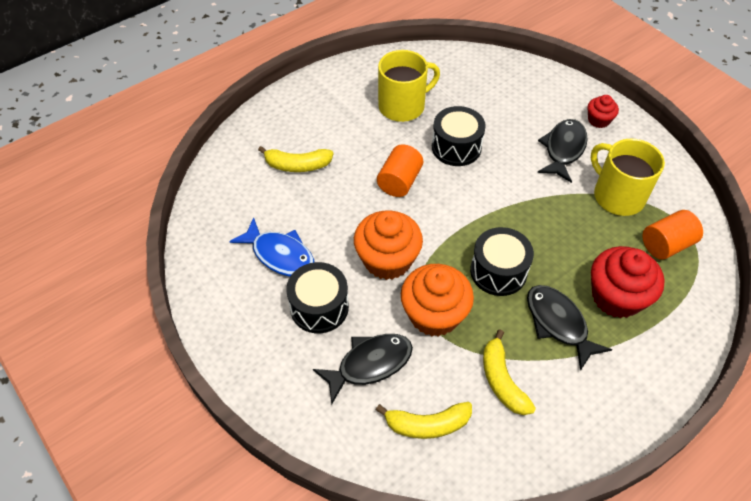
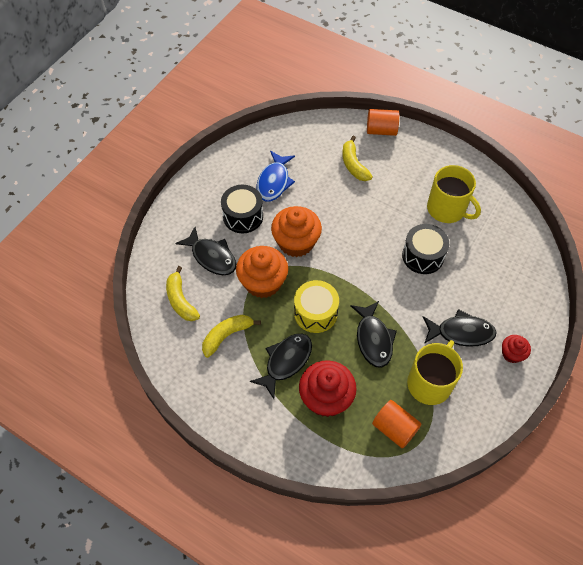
camera: 70 degrees right, 5 degrees up
orange cylinder [377,144,423,197] -> orange cylinder moved to [367,109,399,136]
black drum [470,227,534,296] -> yellow drum [294,280,339,333]
none -> black fish [350,301,397,368]

